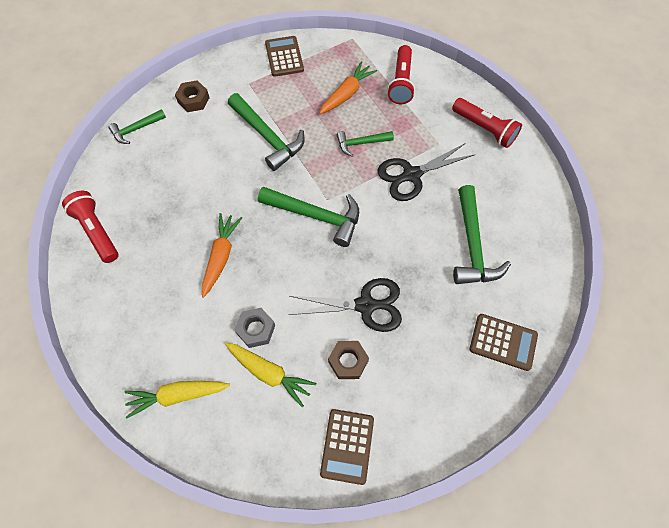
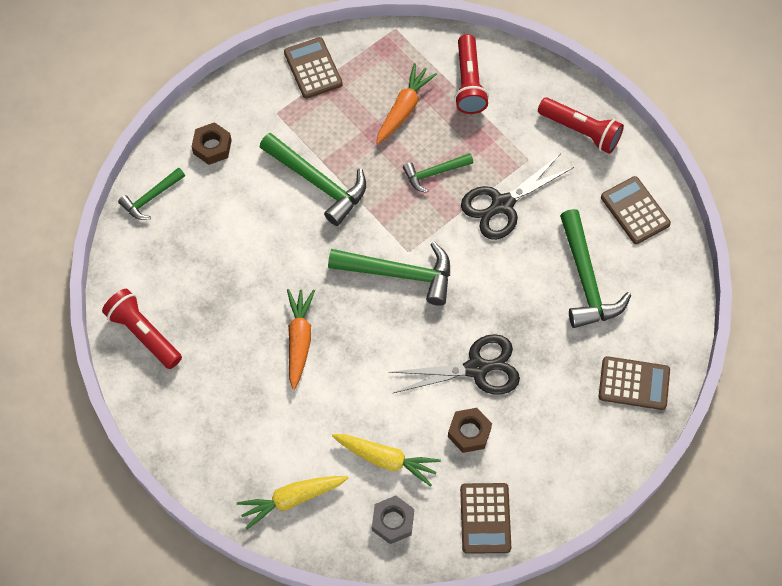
camera: 10 degrees left, 0 degrees up
grey nut [234,308,275,348] -> grey nut moved to [372,496,414,544]
none -> brown calculator [601,176,671,244]

